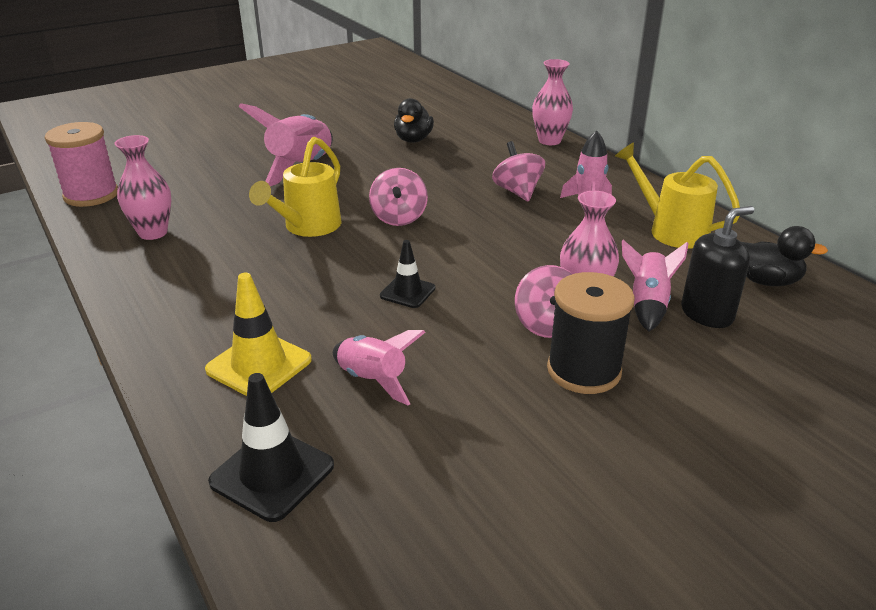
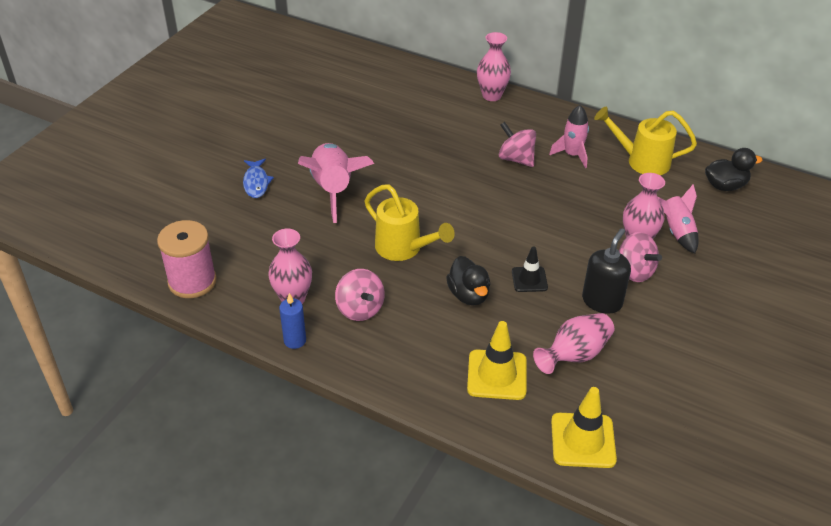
camera: 30 degrees left, 10 degrees up
black traffic cone [208,373,334,522] -> yellow traffic cone [551,387,617,468]
yellow watering can [249,137,341,237] -> yellow watering can turned 45 degrees counterclockwise [365,184,455,261]
pink rocket [333,330,426,405] -> pink vase [533,313,614,374]
pink spinning top [369,168,428,226] -> pink spinning top moved to [335,269,385,321]
black duck [394,98,434,143] -> black duck moved to [446,256,491,305]
black spool [547,272,635,394] -> none
black soap dispenser [681,206,754,328] -> black soap dispenser moved to [582,228,631,314]
none -> blue fish [243,159,274,198]
none -> blue candle [279,293,306,349]

